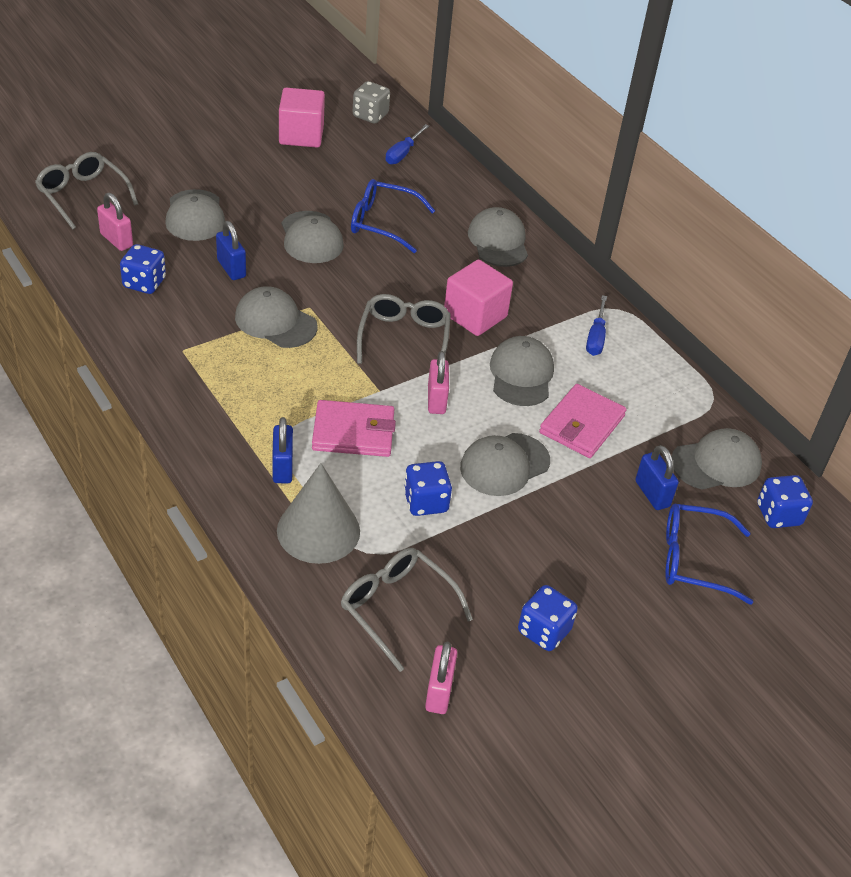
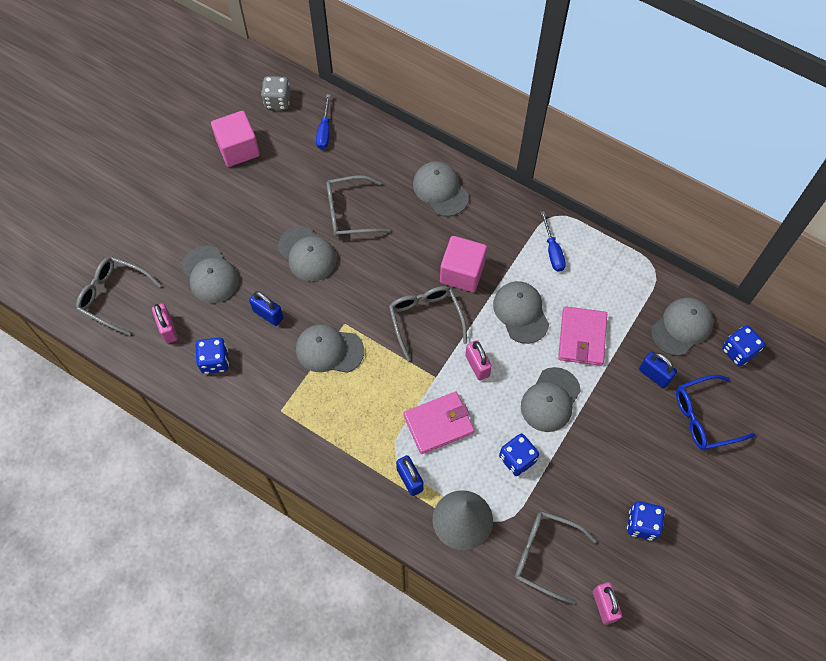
camera: 20 degrees left, 20 degrees up
pink padlock [97,193,133,251] -> pink padlock turned 45 degrees clockwise [152,303,178,344]
blue glasses [351,179,435,253] -> grey glasses [326,175,390,237]

